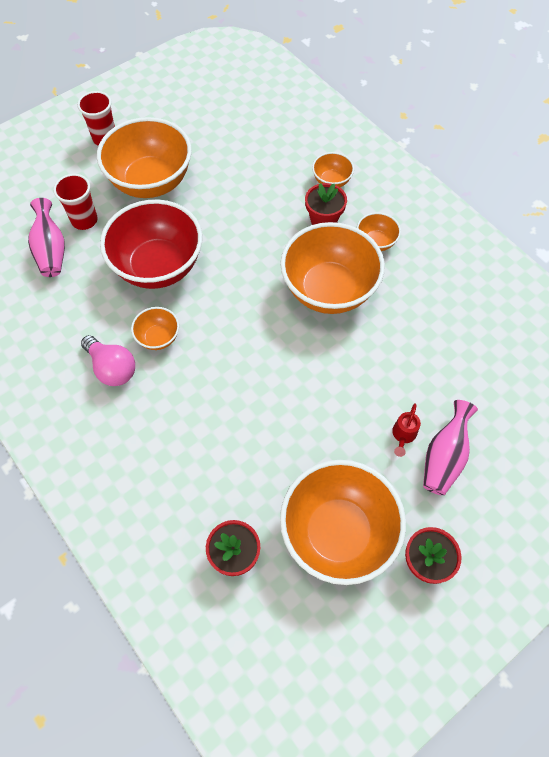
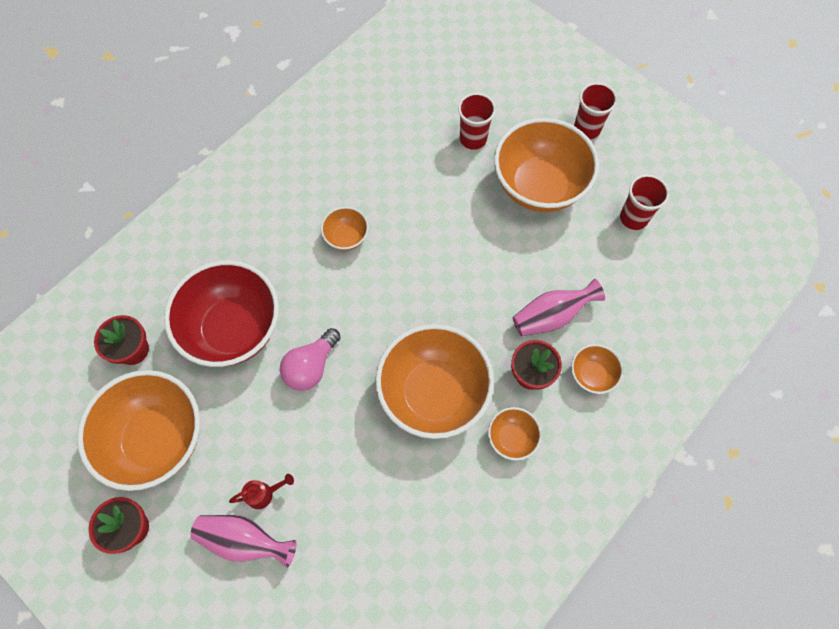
camera: 80 degrees right, 5 degrees up
pink vase [28,198,65,277] -> pink vase moved to [513,279,605,336]
pink light bulb [81,335,135,386] -> pink light bulb moved to [280,328,341,391]
red bowl [100,199,202,289] -> red bowl moved to [164,260,279,367]
red watering can [392,404,421,457] -> red watering can turned 150 degrees clockwise [229,474,294,509]
none -> red cup [620,174,669,230]

